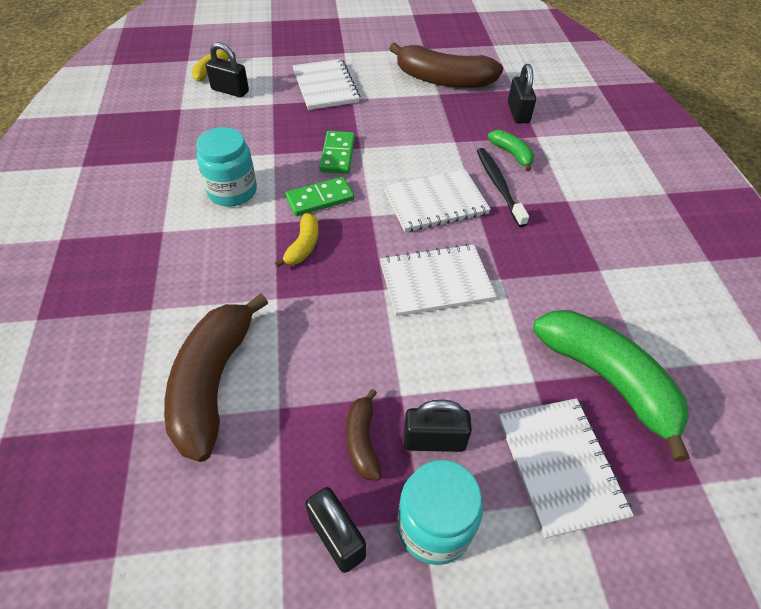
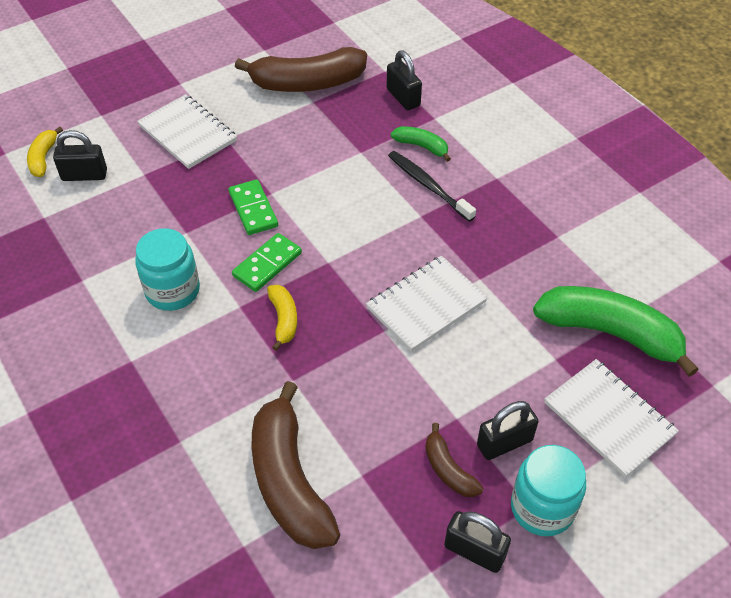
camera: 25 degrees left, 0 degrees up
white notebook [384,169,491,232] -> none

